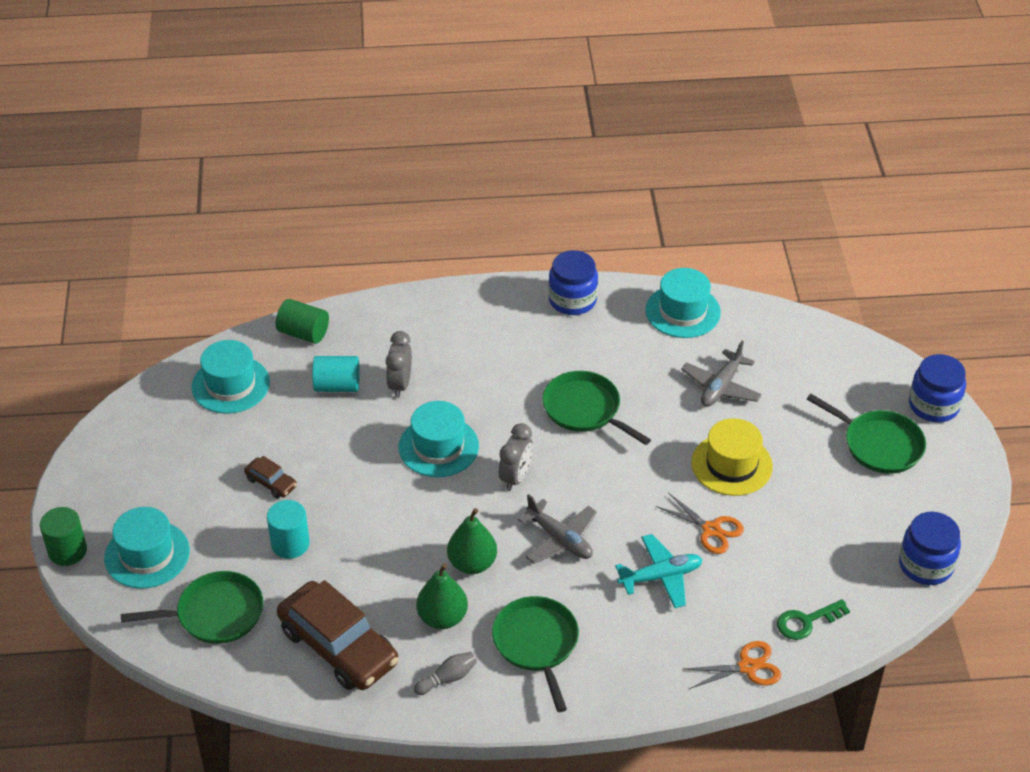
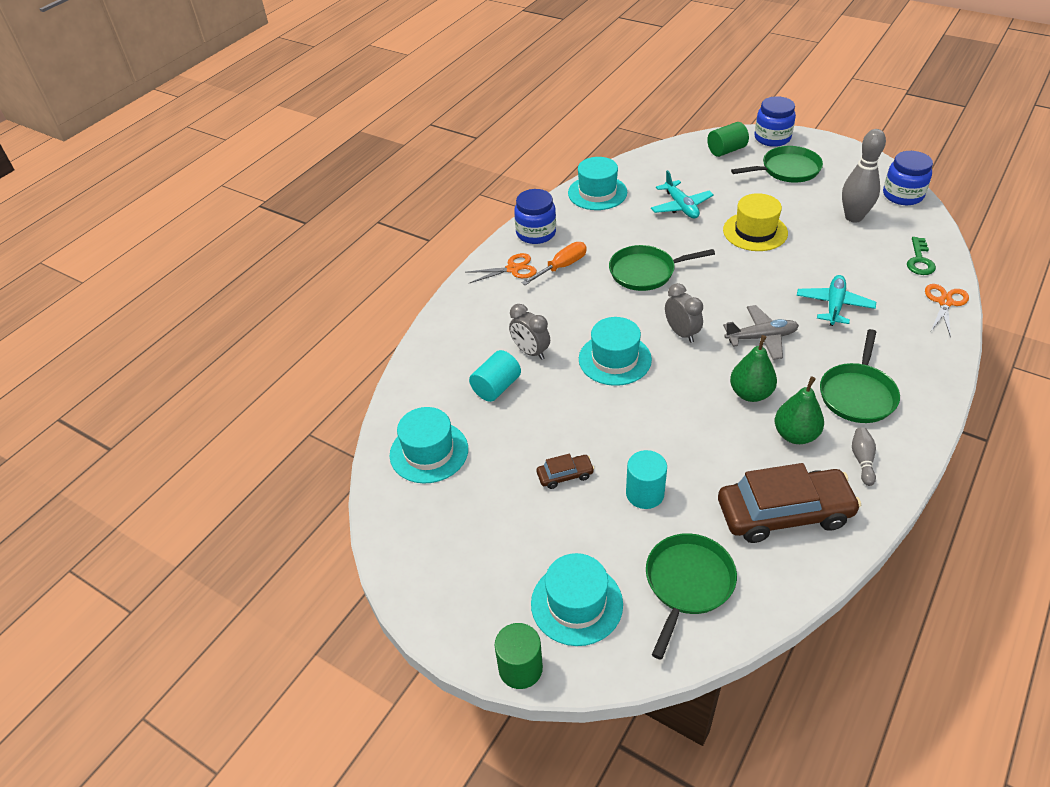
camera: 50 degrees left, 0 degrees up
green cylinder [276,299,329,344] -> green cylinder moved to [707,122,749,157]
green pan [492,596,579,712] -> green pan turned 90 degrees counterclockwise [820,329,900,423]
orange scissors [655,493,744,554] -> orange scissors moved to [465,253,537,283]
grey plane [681,341,762,407] -> turquoise plane [651,170,714,219]
none -> orange screwdriver [521,242,587,285]
none -> grey bowling pin [842,129,886,222]

